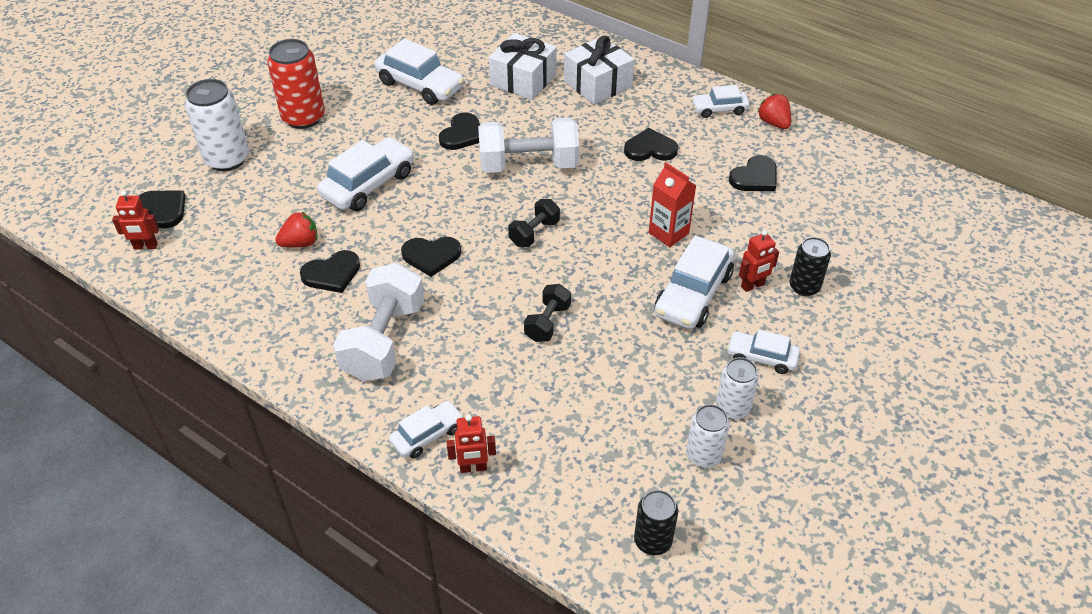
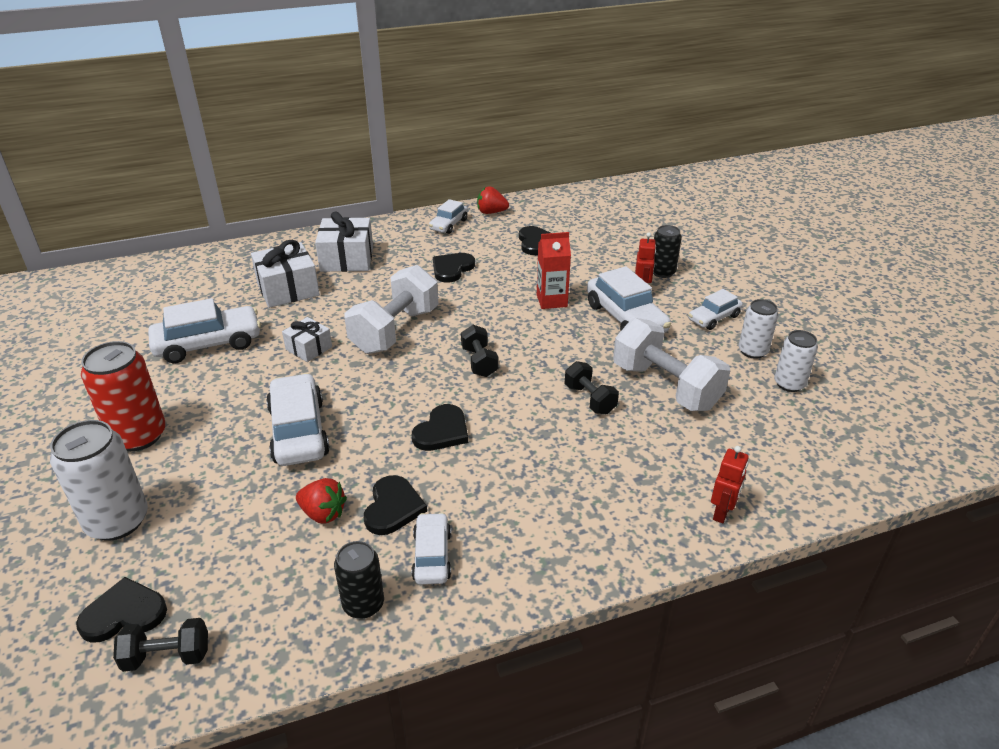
camera: 55 degrees left, 10 degrees down
red robot [112,191,159,250] -> black dumbbell [113,618,208,672]
red strawberry [275,212,318,247] -> red strawberry turned 105 degrees clockwise [296,478,347,524]
white dumbbell [333,263,424,382] -> white dumbbell moved to [613,318,730,411]
white car [389,401,464,459] -> white car moved to [411,512,451,585]
black heart [439,112,480,150] -> white gift [282,317,332,362]
black can [634,490,678,555] -> black can moved to [334,541,384,619]

